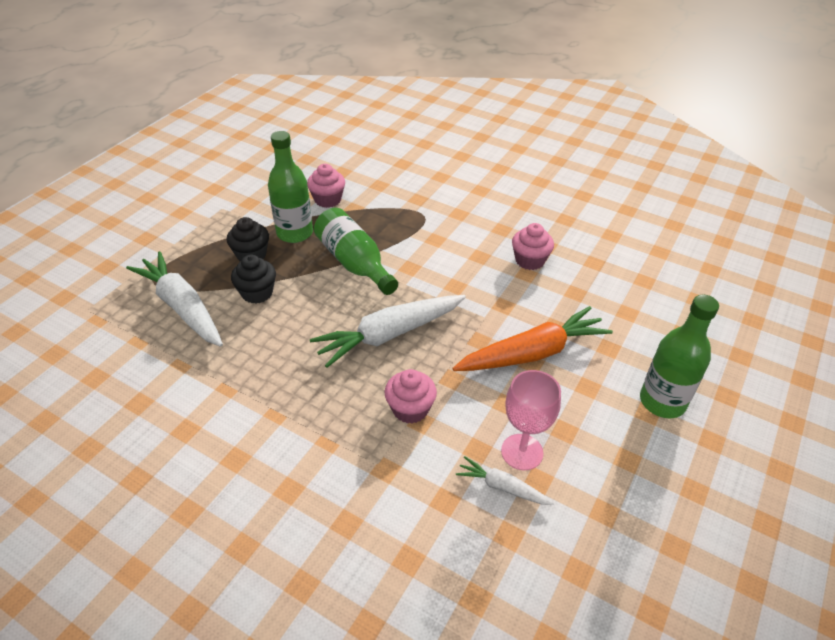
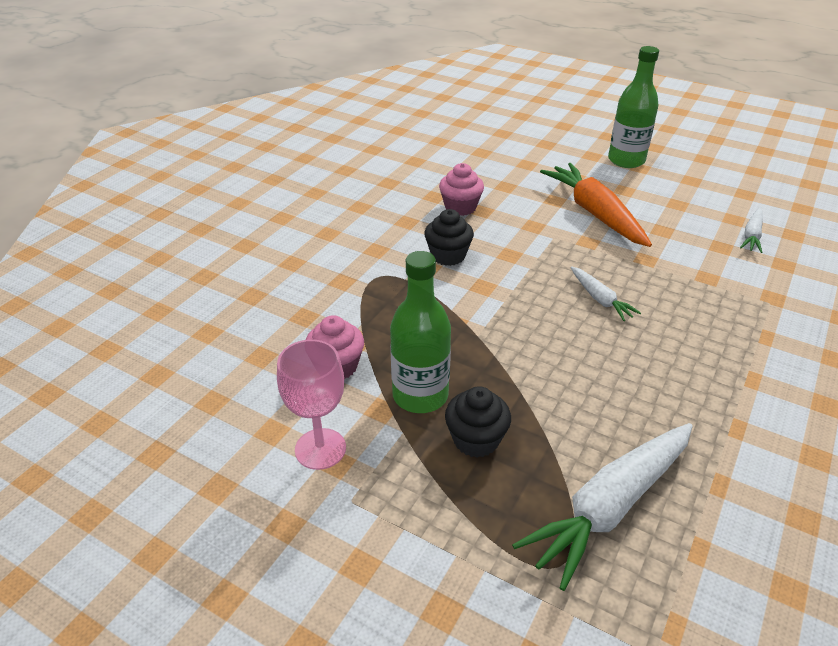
camera: 90 degrees left, 5 degrees down
black cupcake [231,255,276,304] -> black cupcake moved to [424,209,474,266]
white carrot [310,295,466,368] -> white carrot [570,266,641,321], size x0.50
green bottle [314,208,398,295] -> none
pink cupcake [385,369,437,424] -> none
pink goblet [501,370,561,470] -> pink goblet moved to [277,339,346,470]

